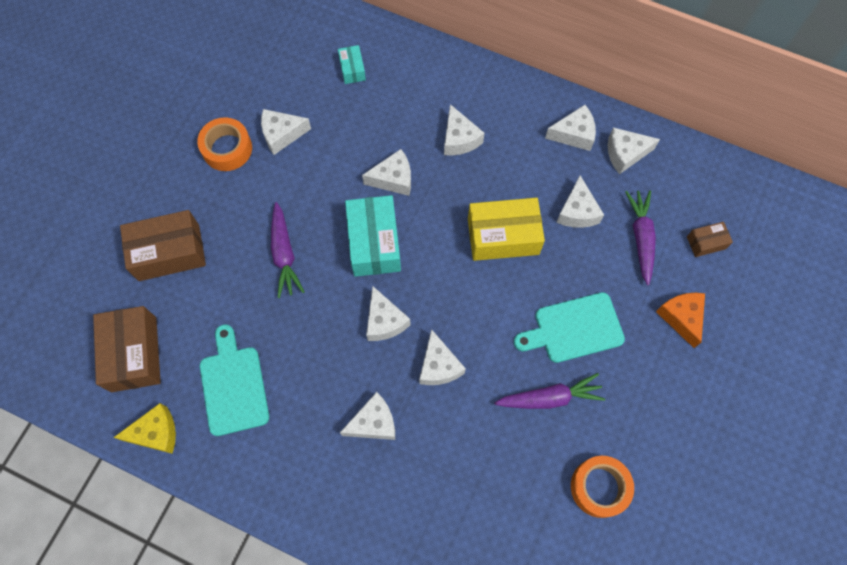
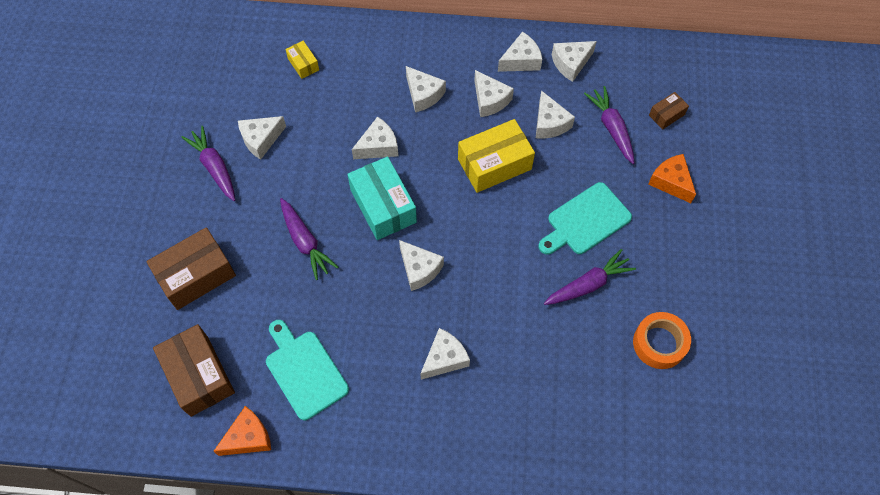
camera: 20 degrees left, 5 degrees down
yellow cheese [113,403,176,454] -> orange cheese [213,406,271,456]
orange tape [197,117,252,171] -> purple carrot [181,126,235,201]
turquoise box [338,45,366,84] -> yellow box [285,41,319,79]
white cheese [419,329,466,385] -> white cheese moved to [474,70,514,117]

